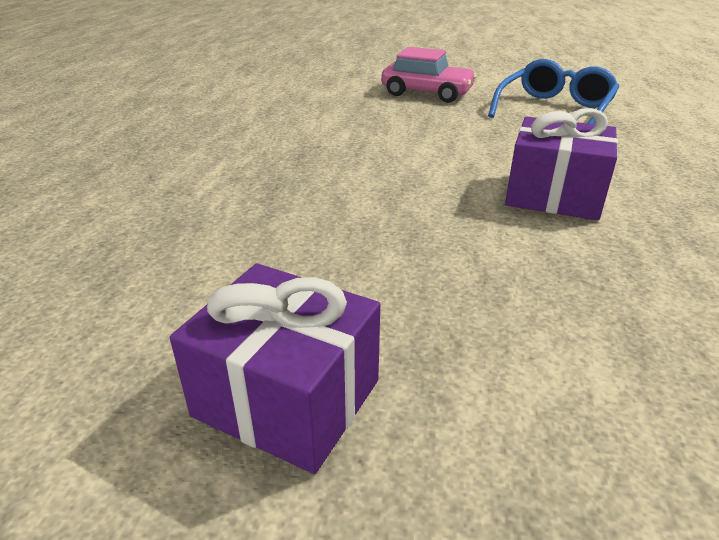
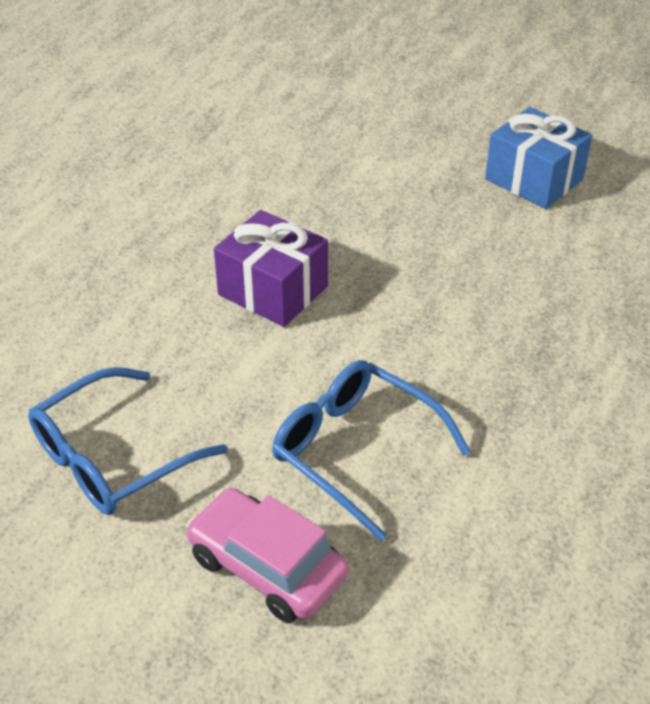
camera: 165 degrees left, 10 degrees up
purple gift [170,263,380,474] -> blue gift [485,107,592,209]
none -> blue glasses [272,360,471,541]

